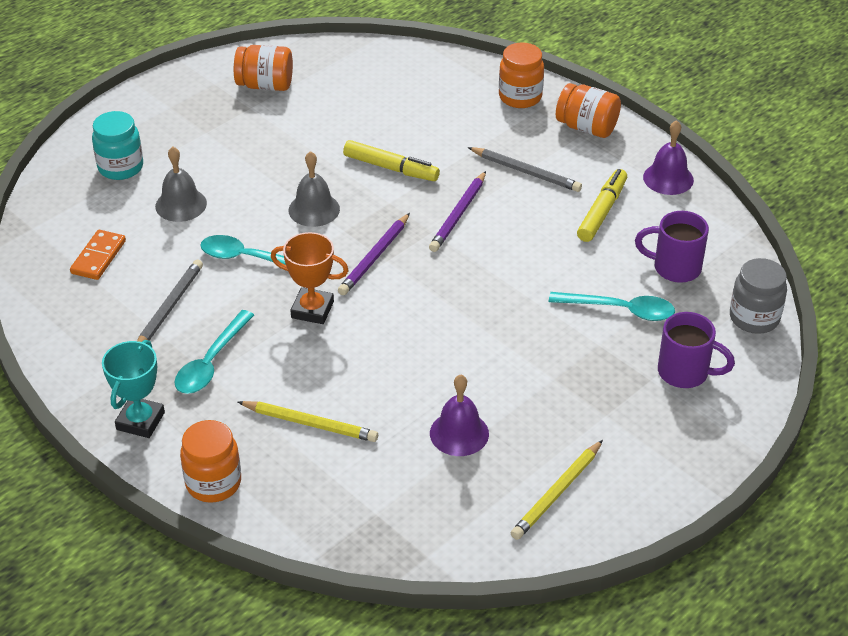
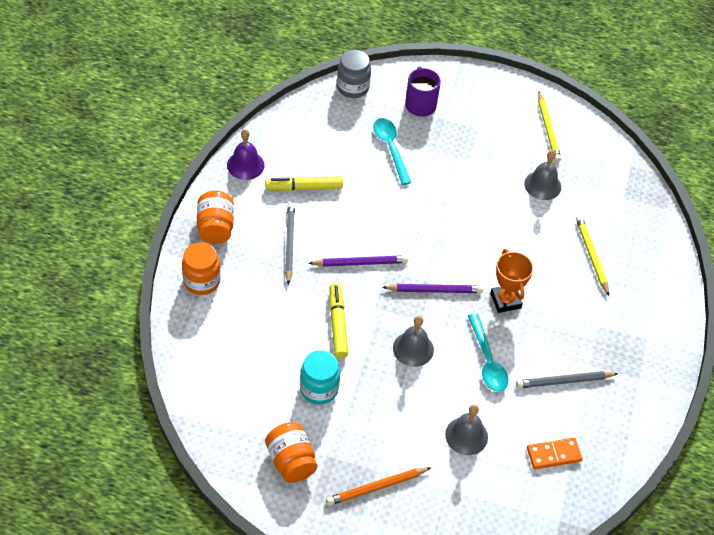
camera: 125 degrees left, 10 degrees up
turquoise jar [92,111,143,180] -> turquoise jar moved to [300,350,340,405]
turquoise trophy [102,340,165,438] -> none
turquoise spoon [174,310,254,394] -> none
orange jar [180,420,241,503] -> none
purple bell [430,375,489,456] -> grey bell [524,150,561,200]
yellow pencil [511,440,603,540] -> yellow pencil turned 75 degrees clockwise [538,92,561,162]
purple mug [635,211,709,283] -> none
none -> orange pencil [326,467,432,506]

